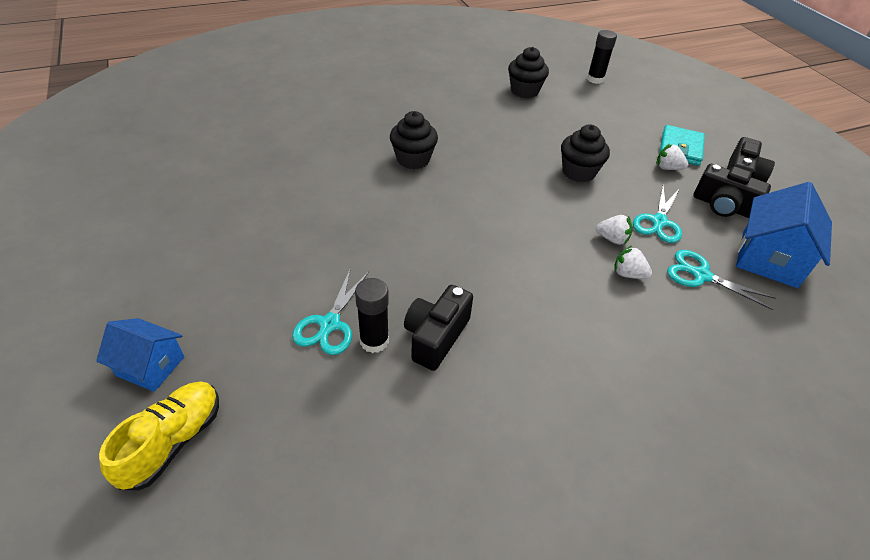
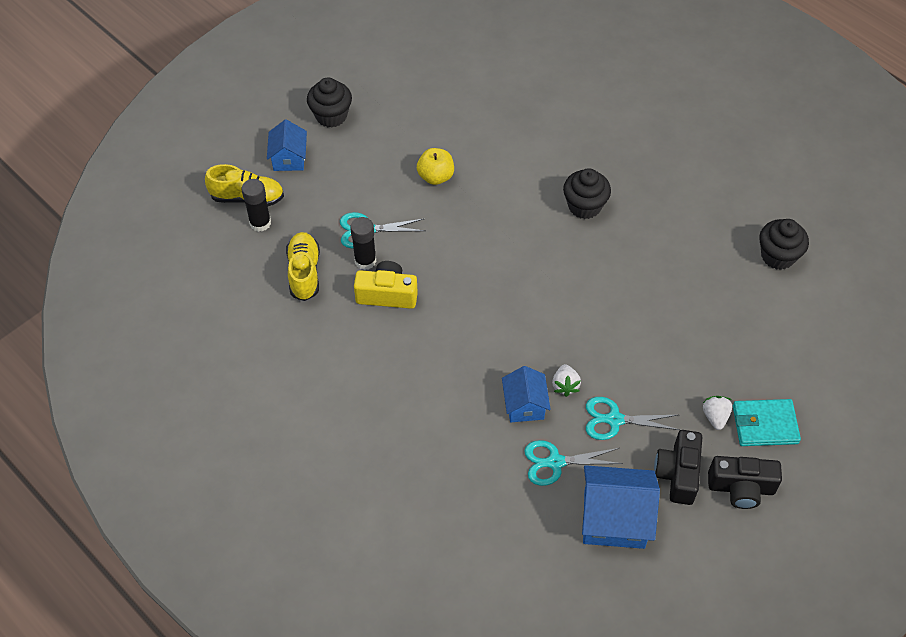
camera: 70 degrees right, 10 degrees up
black camera [404,285,473,371] -> yellow camera [354,261,418,309]
black cupcake [561,124,610,182] -> black cupcake moved to [307,78,352,128]
black glue stick [587,30,617,84] -> black glue stick moved to [241,179,271,232]
white strawberry [614,246,652,279] -> blue house [502,366,551,422]
turquoise scissors [667,250,776,310] -> turquoise scissors turned 105 degrees counterclockwise [524,440,623,486]
none -> yellow shoe [286,232,320,301]
none -> yellow apple [417,148,454,185]

